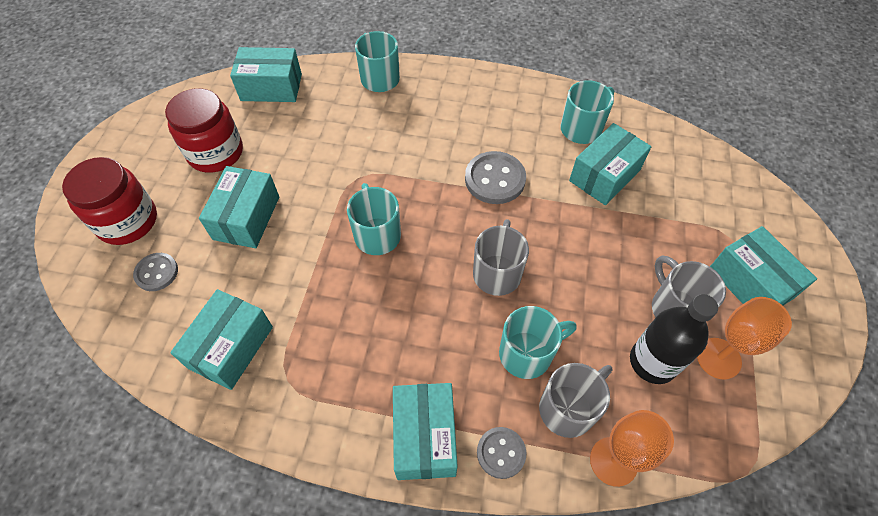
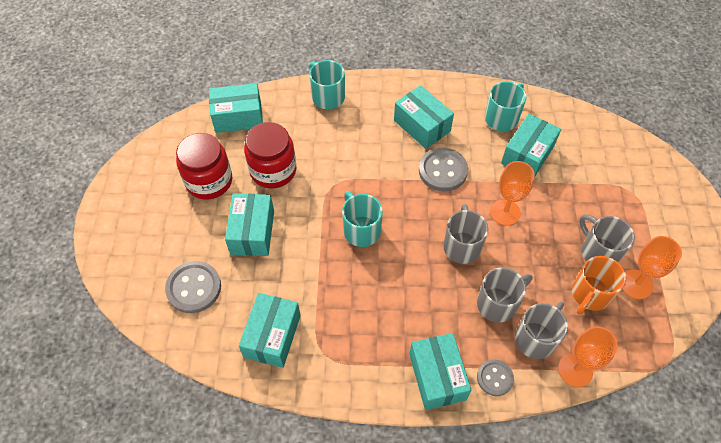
camera: 10 degrees left, 0 degrees up
red jar [62,157,157,245] -> red jar moved to [244,122,296,188]
grey button [133,253,178,291] -> grey button [165,261,221,313], size x1.61
turquoise mug [499,306,577,379] -> grey mug [477,267,532,323]
black bottle [630,294,718,384] -> orange mug [572,256,626,315]
turquoise box [710,226,817,306] -> turquoise box moved to [394,85,454,149]
none -> orange goblet [490,161,535,226]

